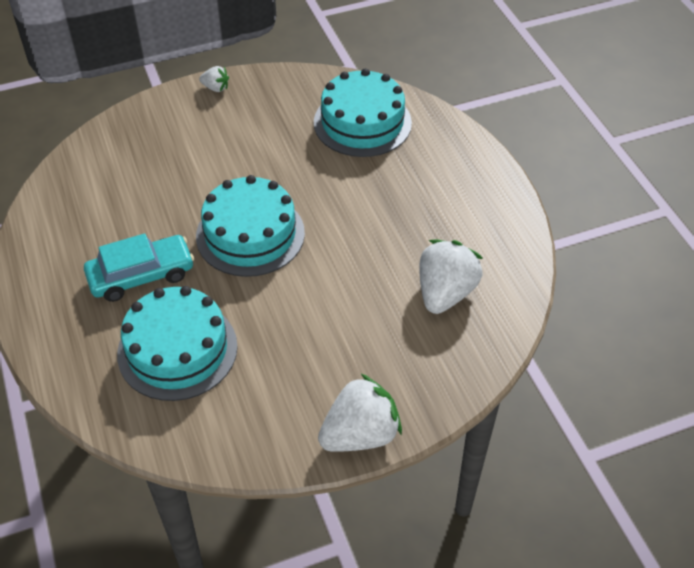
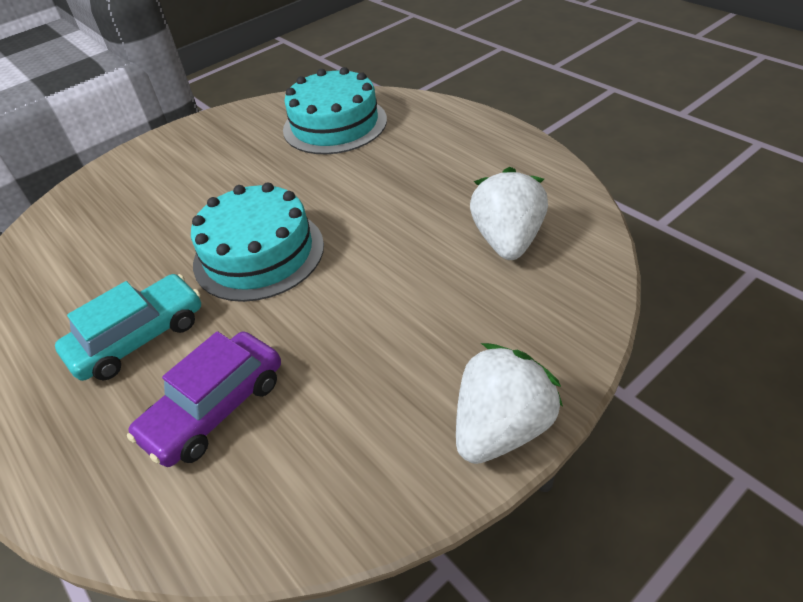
camera: 15 degrees left, 5 degrees down
turquoise cake [117,286,238,401] -> purple car [127,331,281,467]
white strawberry [199,66,229,92] -> none

